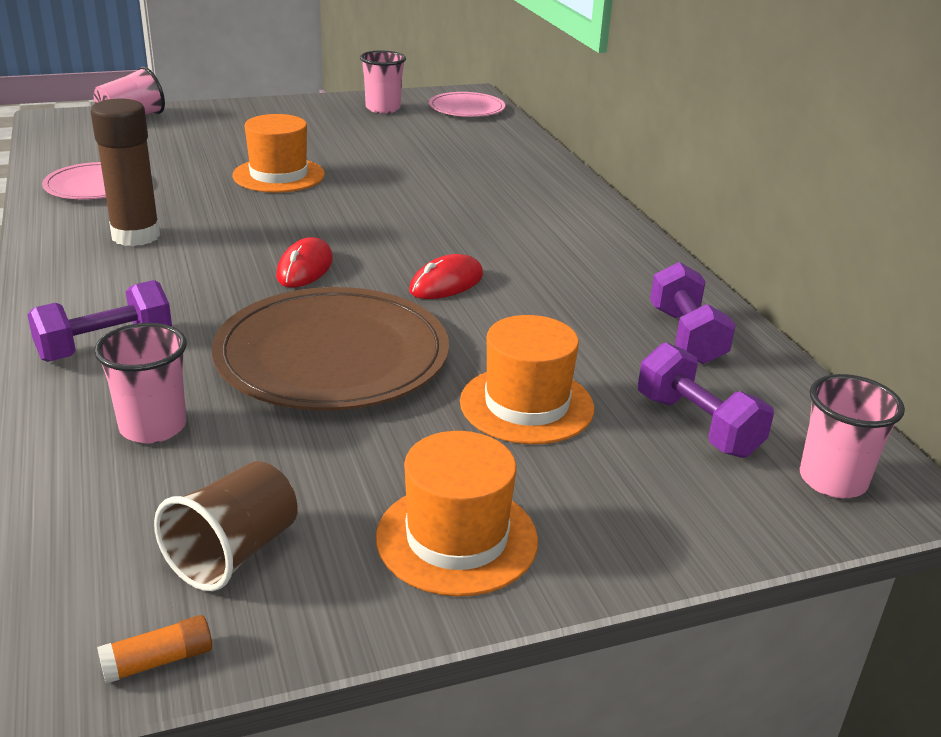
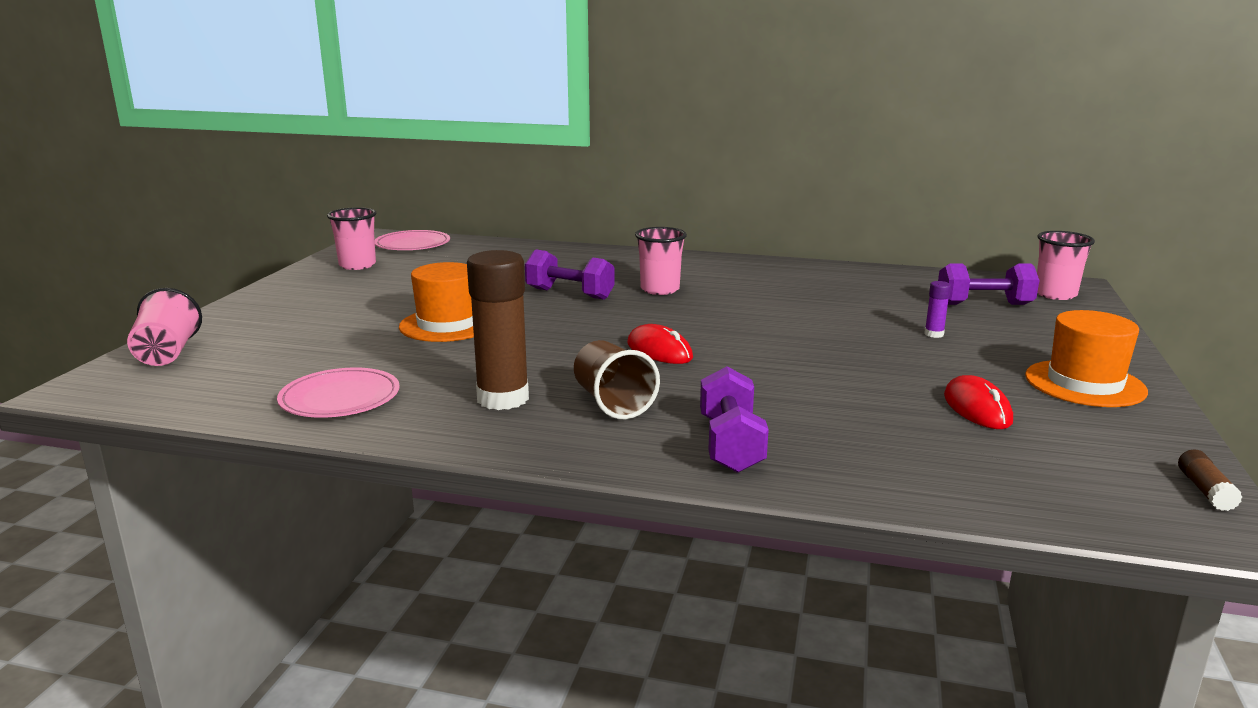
camera: 55 degrees left, 10 degrees down
pink cup [94,323,187,443] -> pink cup moved to [635,227,687,295]
orange glue stick [97,615,212,684] -> brown glue stick [1178,450,1243,511]
brown cup [154,461,298,591] -> brown cup moved to [574,340,660,419]
brown plate [212,287,449,410] -> none
red mouse [409,254,483,299] -> red mouse moved to [944,375,1013,429]
orange hat [460,315,594,444] -> purple glue stick [924,281,951,338]
purple dumbbell [650,262,736,364] -> purple dumbbell moved to [525,249,615,300]

